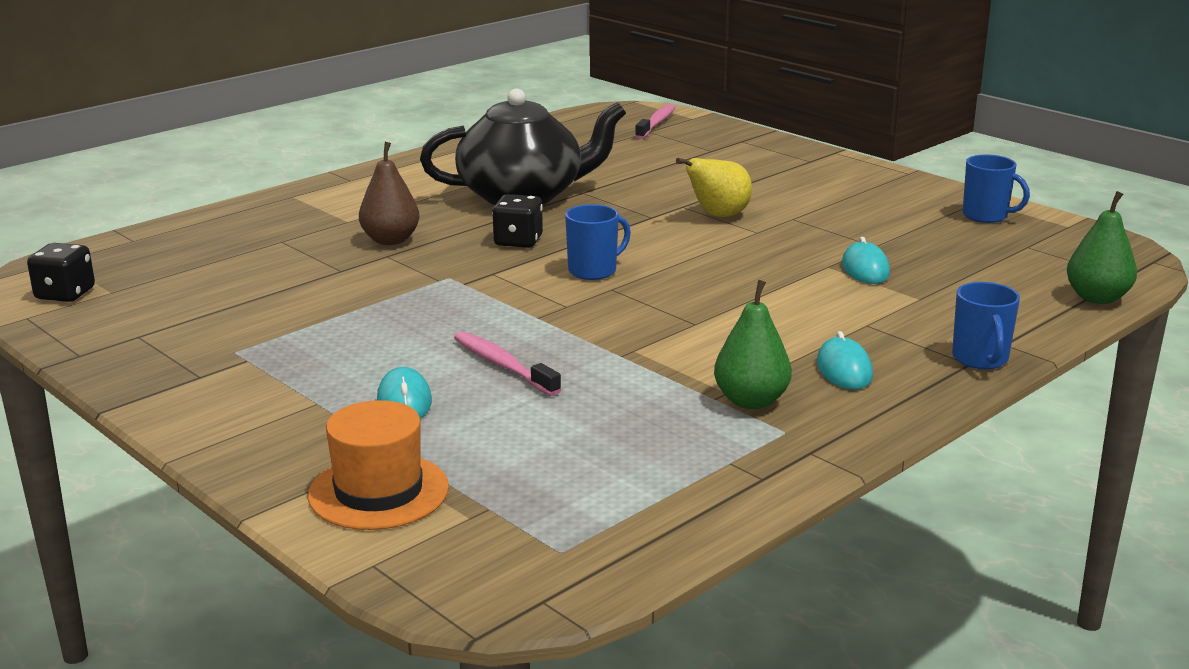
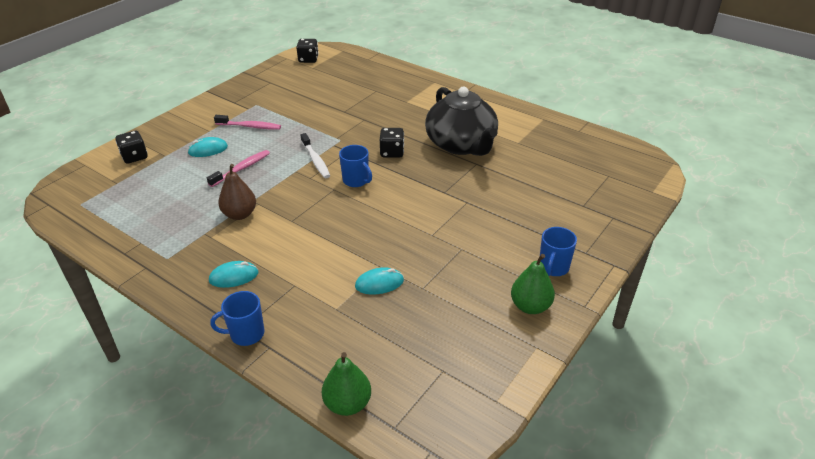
camera: 80 degrees right, 15 degrees up
orange hat [308,400,449,530] -> black dice [115,131,148,164]
brown pear [359,142,420,245] -> brown pear moved to [218,164,256,220]
pink toothbrush [635,104,676,139] -> pink toothbrush moved to [214,115,281,130]
yellow pear [676,158,752,217] -> none
green pear [714,280,792,409] -> green pear moved to [511,254,555,314]
blue mug [963,155,1030,223] -> blue mug moved to [540,227,577,276]
none -> white toothbrush [301,133,330,178]

